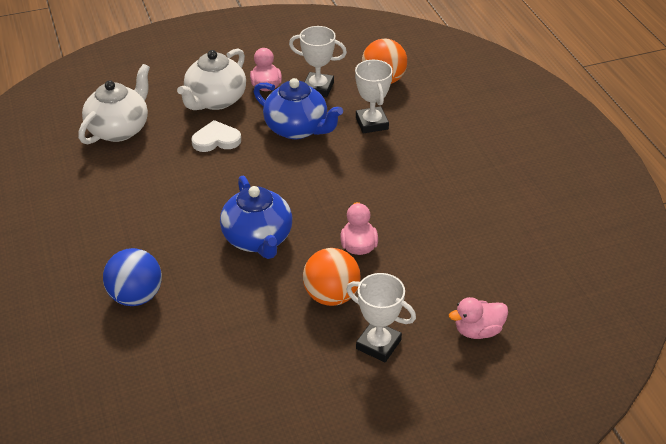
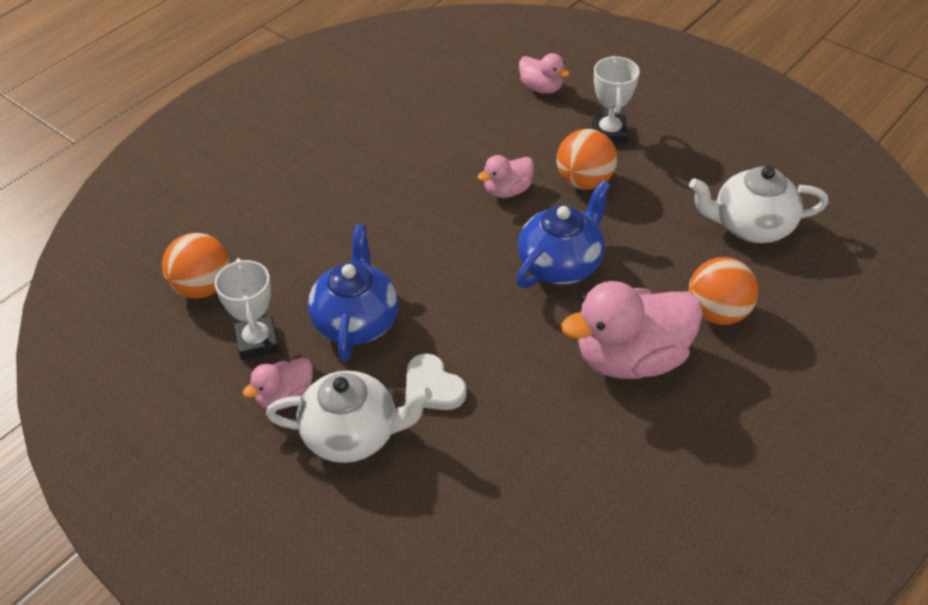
camera: 120 degrees left, 5 degrees up
white teapot [78,64,150,144] -> white teapot moved to [689,166,829,243]
blue ball [103,248,162,306] -> orange ball [688,257,758,325]
white trophy [355,60,393,134] -> none
none -> pink duck [561,281,703,379]

